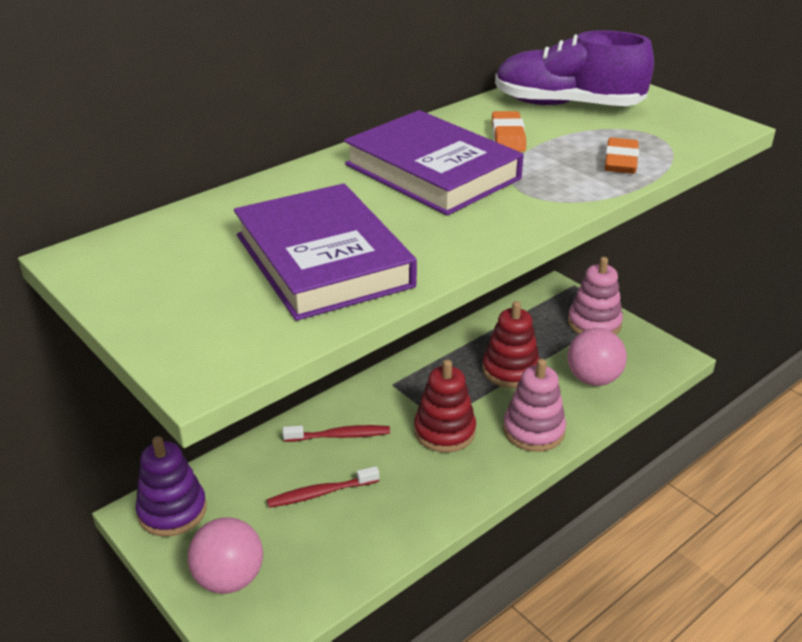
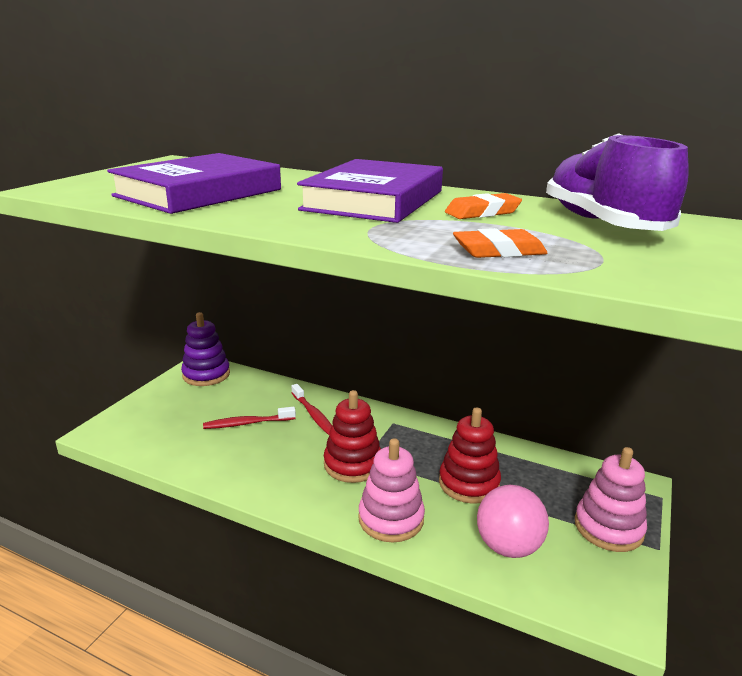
camera: 65 degrees right, 10 degrees down
pink ball [188,517,263,594] -> none
red toothbrush [267,466,379,508] -> red toothbrush turned 60 degrees counterclockwise [203,407,296,429]

